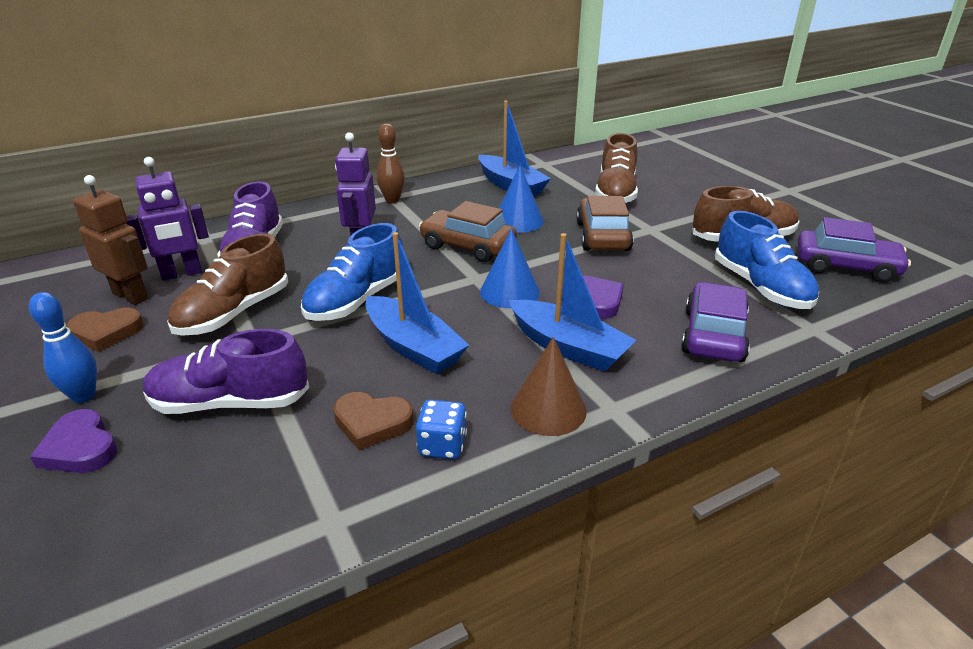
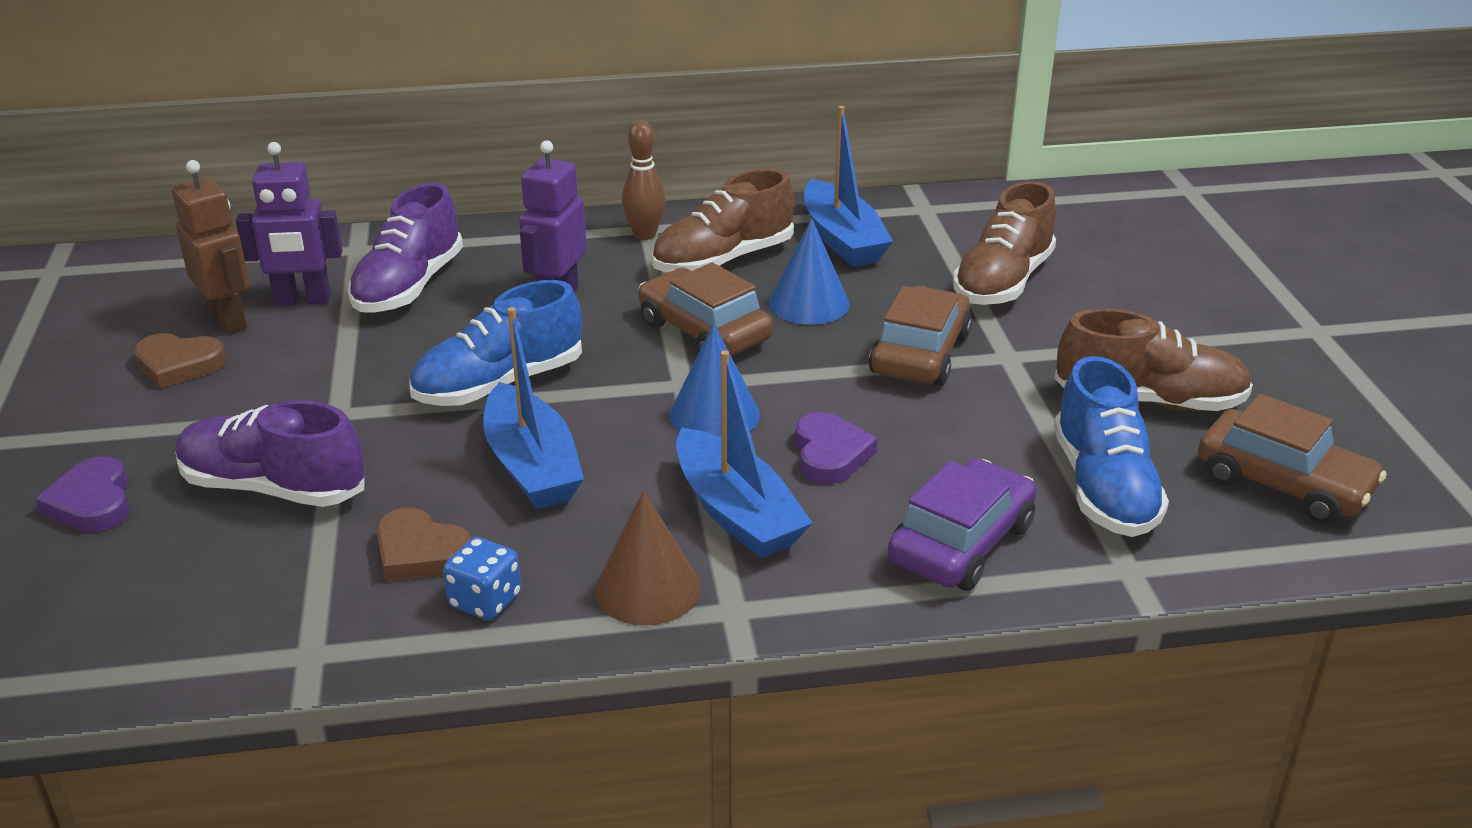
camera: 20 degrees right, 0 degrees up
blue bowling pin [29,292,97,403] -> none
brown shoe [167,233,288,336] -> brown shoe moved to [651,169,794,273]
purple car [798,217,911,283] -> brown car [1198,394,1387,524]

